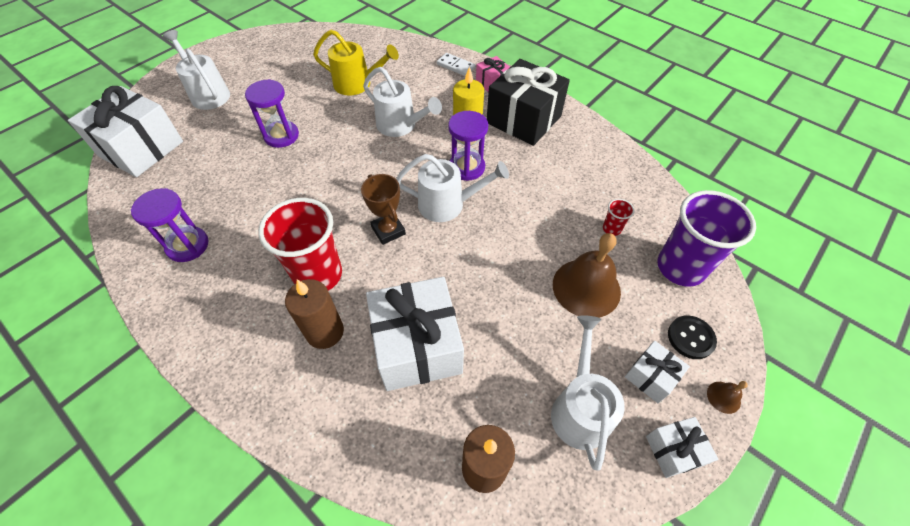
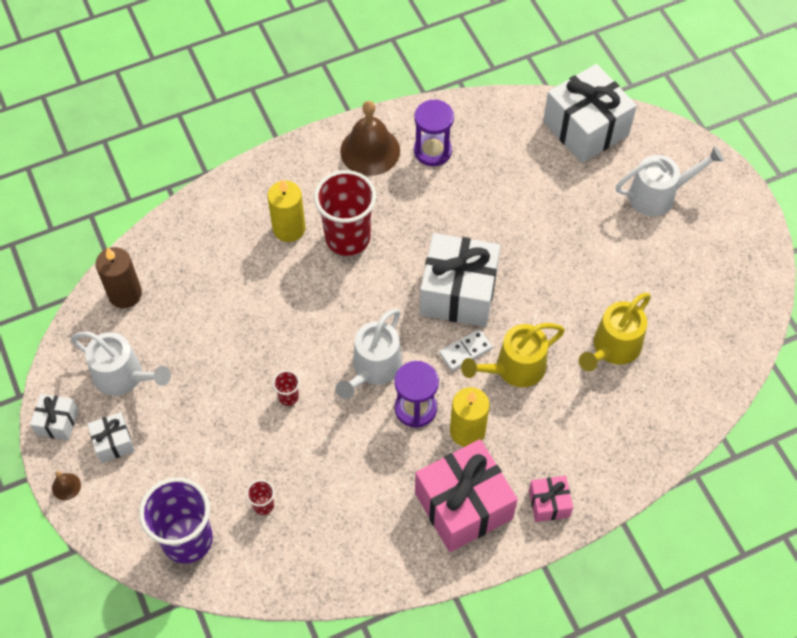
camera: 115 degrees right, 5 degrees up
purple hourglass [245,79,299,148] -> none
brown candle [285,279,344,349] -> yellow candle [267,179,305,242]
brown trophy [361,174,406,245] -> none
white watering can [363,67,442,137] -> yellow watering can [461,323,565,387]
white gift [366,277,464,391] -> white gift moved to [420,233,500,327]
white domino [437,53,476,76] -> white domino moved to [439,329,492,371]
black gift [487,59,570,146] -> pink gift [415,439,518,552]
brown bell [553,233,621,318] -> brown bell moved to [340,101,400,176]
black button [668,315,717,359] -> none
none -> red cup [273,370,300,406]

